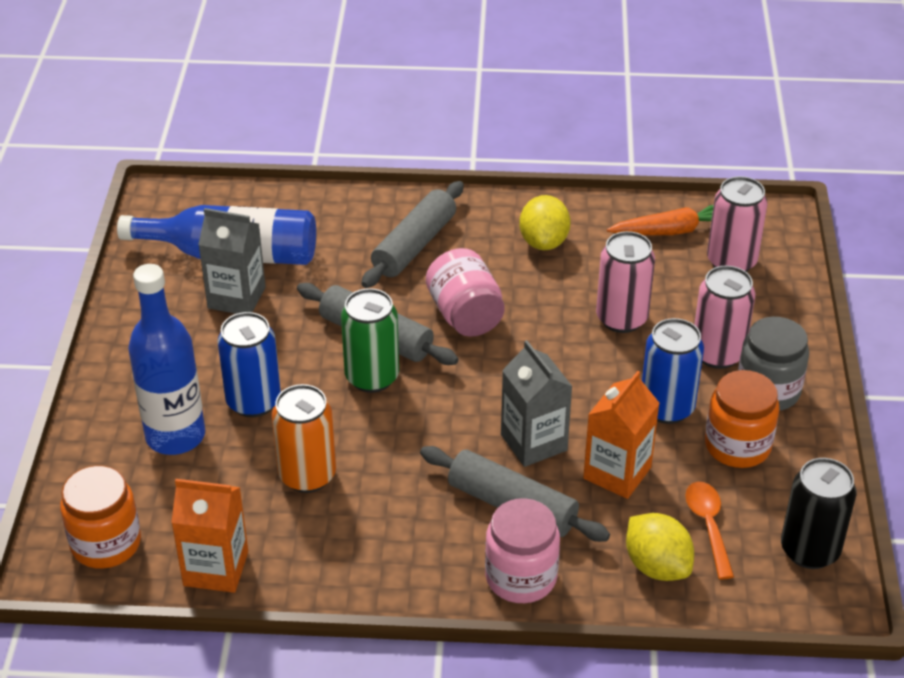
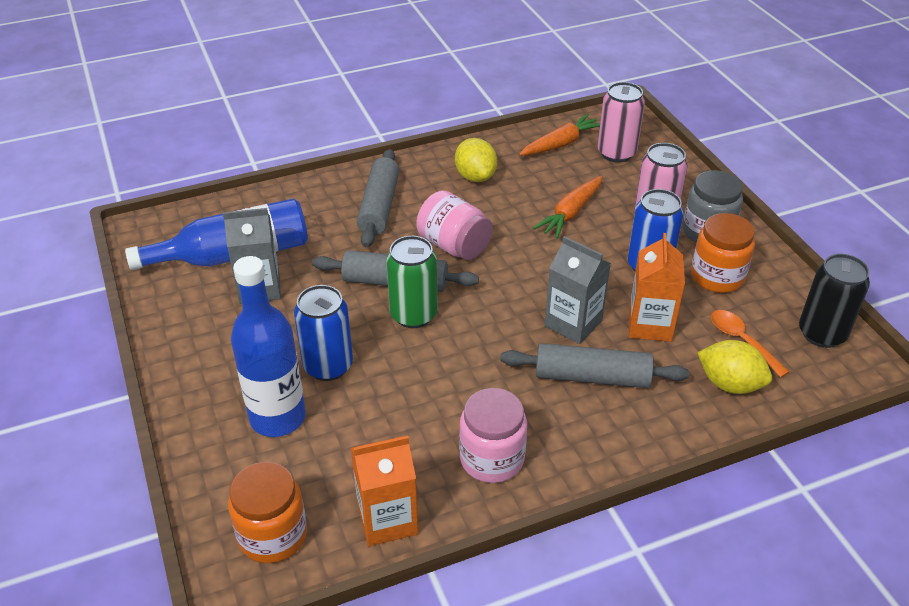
camera: 25 degrees left, 0 degrees up
orange can [272,384,336,493] -> none
pink jar [485,498,560,603] -> pink jar moved to [459,388,527,483]
pink can [596,231,655,333] -> orange carrot [533,176,602,239]

